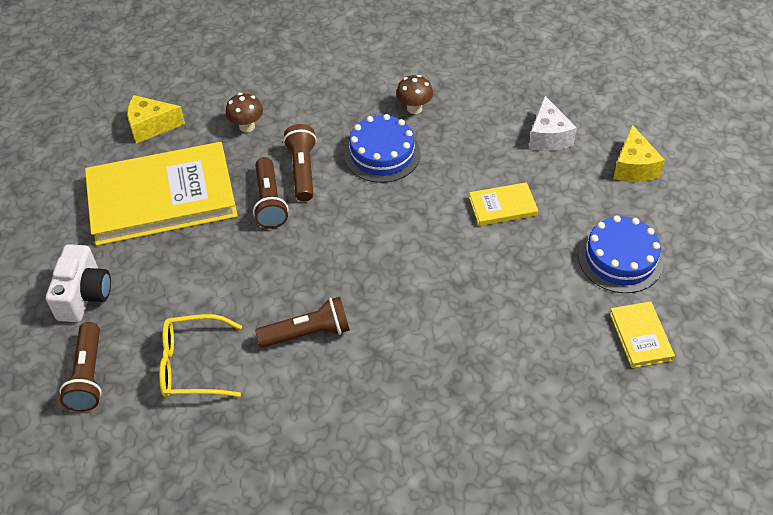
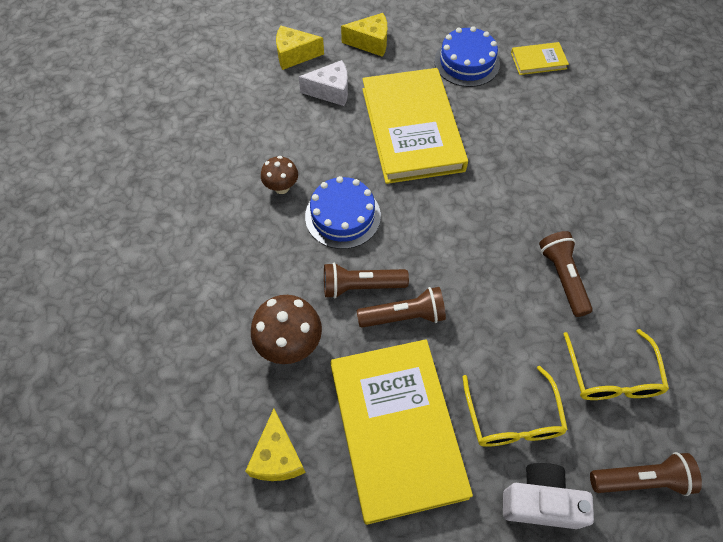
camera: 90 degrees left, 10 degrees up
brown mushroom [226,93,263,133] -> brown mushroom [251,295,322,364], size x1.61
yellow book [469,182,538,226] -> yellow book [362,68,468,184], size x2.34
none -> yellow cheese [276,25,324,70]
none -> yellow glasses [462,366,568,447]

